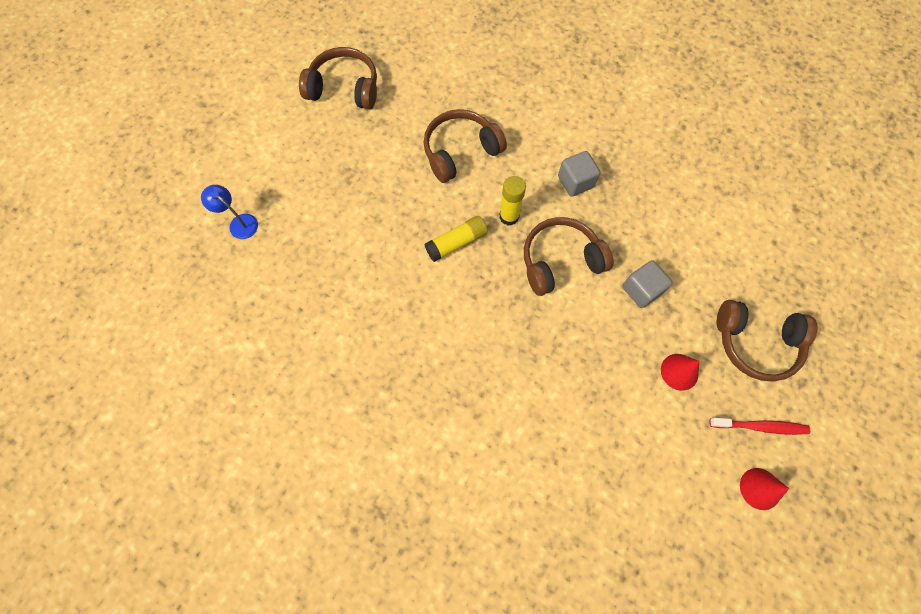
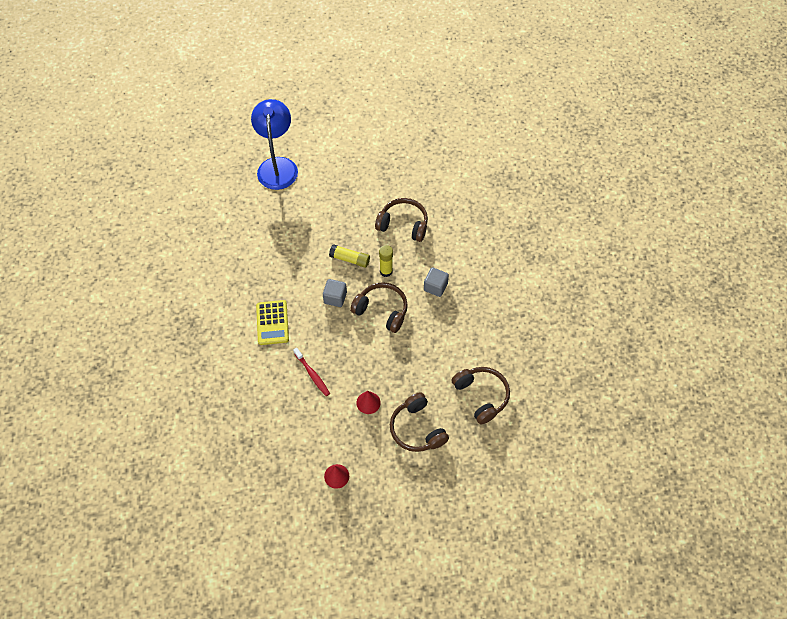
camera: 50 degrees right, 10 degrees down
blue lamp [201,185,258,239] -> blue lamp [251,99,298,190], size x2.36
brown headphones [299,47,377,110] -> brown headphones moved to [452,367,510,424]
grey cube [622,260,673,308] -> grey cube moved to [323,279,347,307]
red toothbrush [709,418,810,435] -> red toothbrush moved to [293,348,330,396]
none -> yellow calculator [256,300,289,345]

